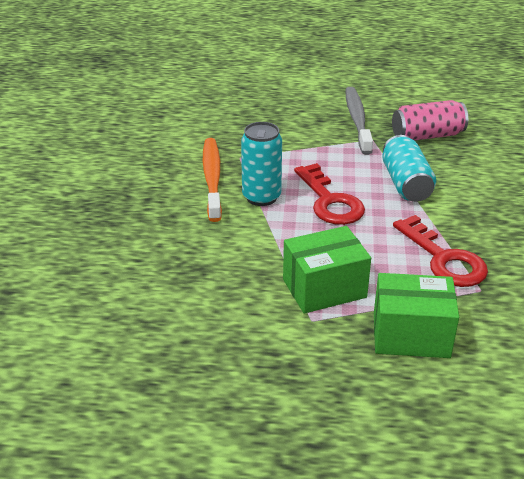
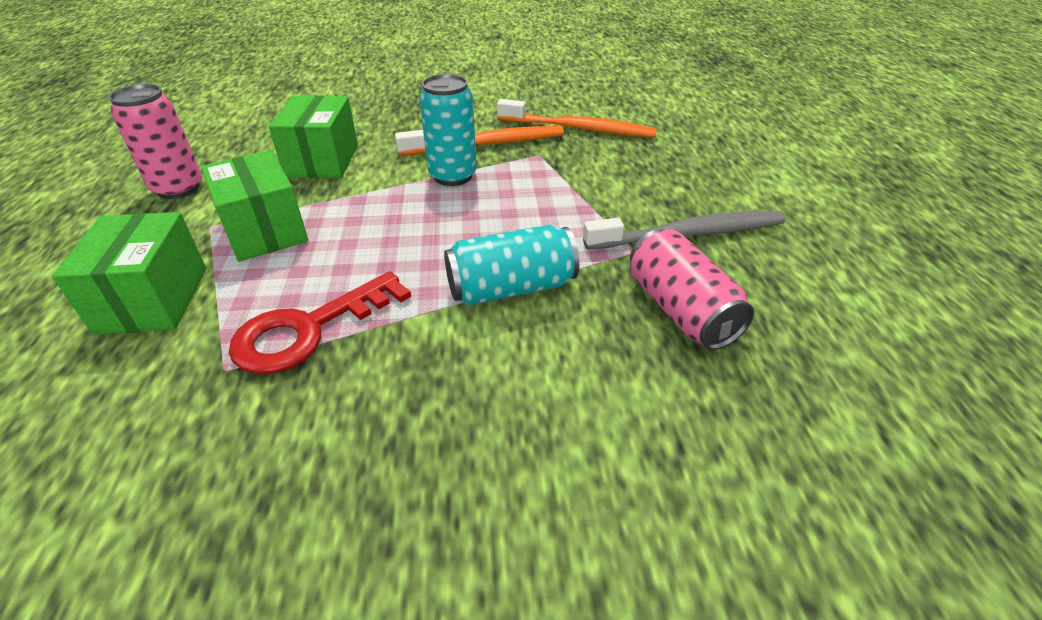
camera: 80 degrees right, 5 degrees up
red key [294,163,365,225] -> none
none -> pink can [109,84,202,199]
none -> green box [269,95,358,178]
none -> orange toothbrush [497,99,657,138]

